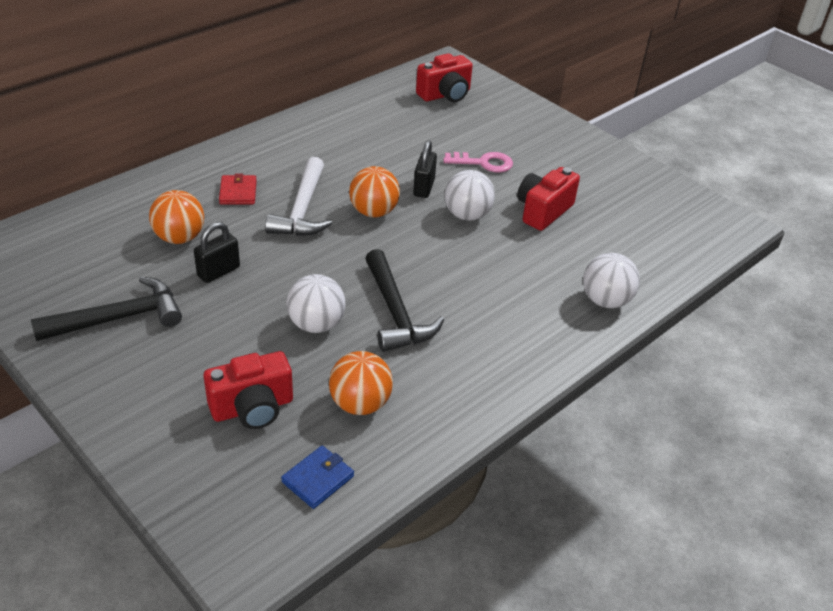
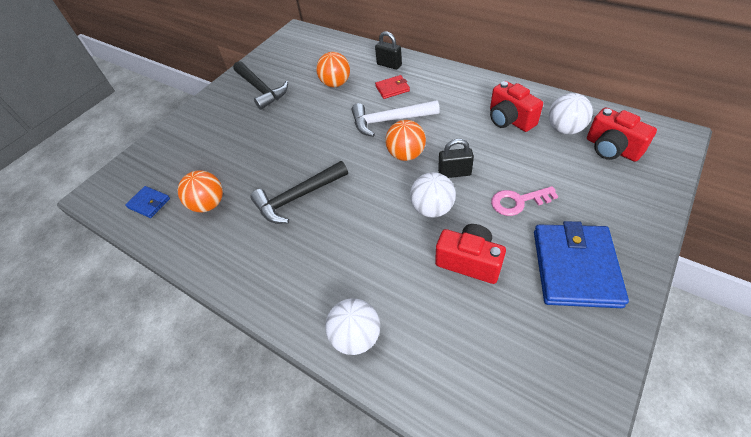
camera: 85 degrees right, 10 degrees up
black padlock [194,222,240,283] -> black padlock moved to [375,31,402,70]
red camera [204,351,293,429] -> red camera moved to [490,81,543,132]
white ball [286,274,346,333] -> white ball moved to [549,93,593,134]
pink key [443,152,513,173] -> pink key turned 90 degrees clockwise [491,186,558,216]
none -> blue wallet [534,221,629,308]

